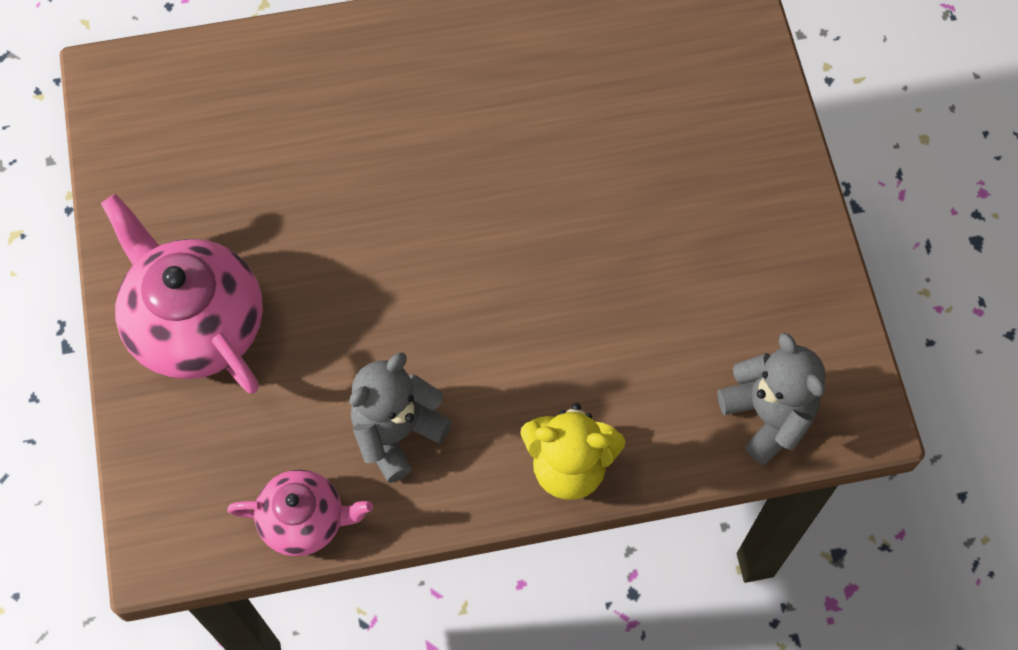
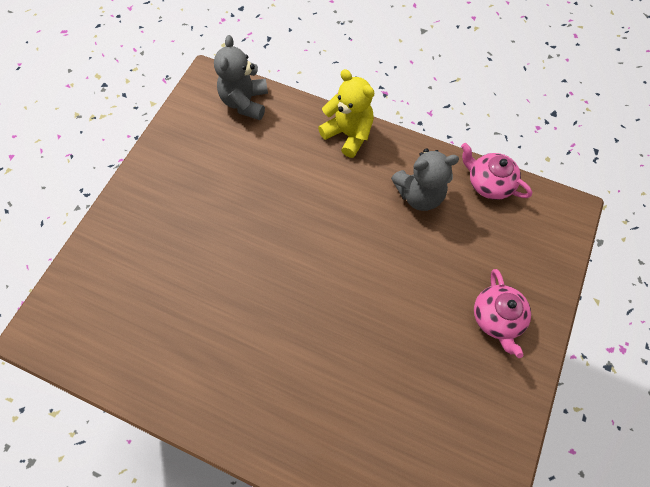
camera: 145 degrees left, 0 degrees up
pink teapot [101,194,263,394] -> pink teapot [474,269,531,358], size x0.58

